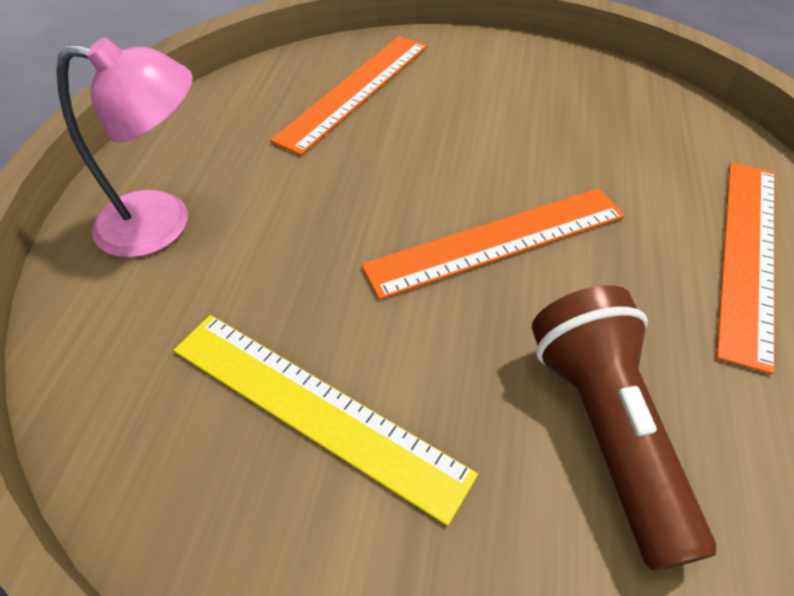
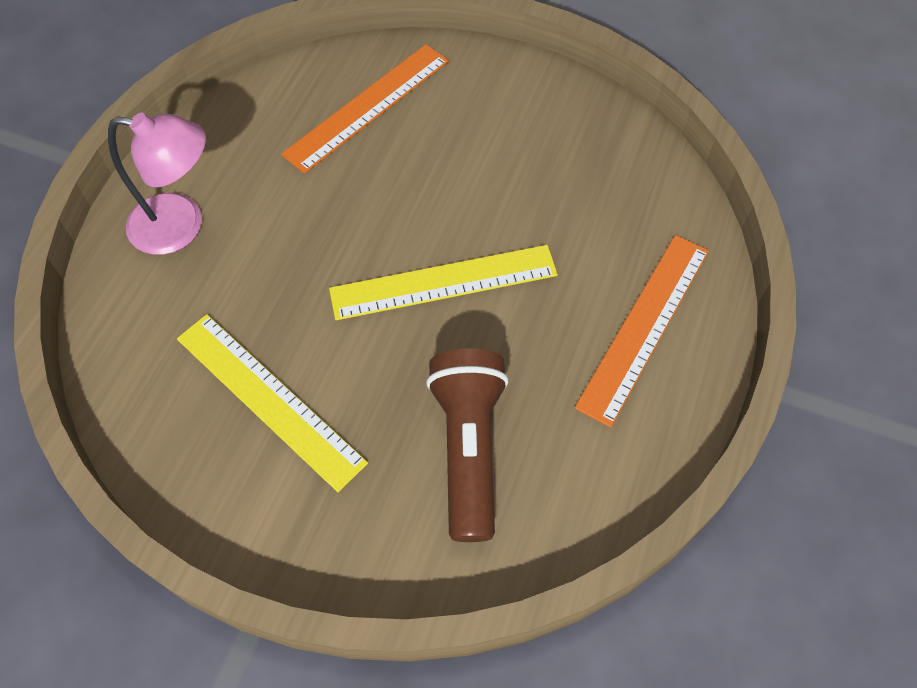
camera: 10 degrees right, 10 degrees up
orange ruler [361,188,625,300] -> yellow ruler [329,245,558,320]

